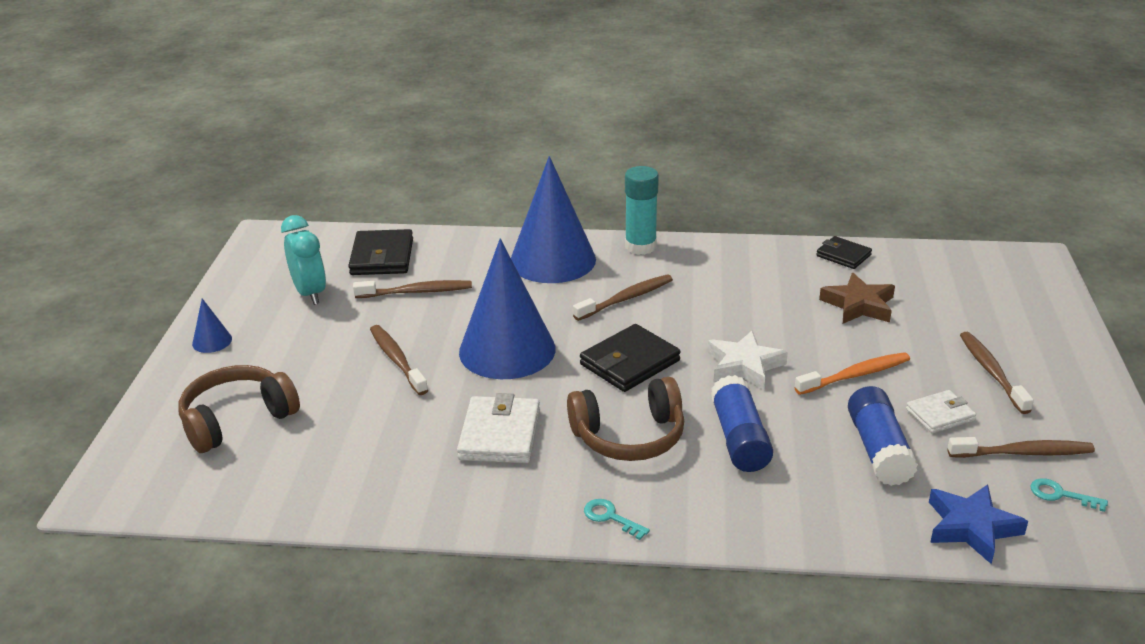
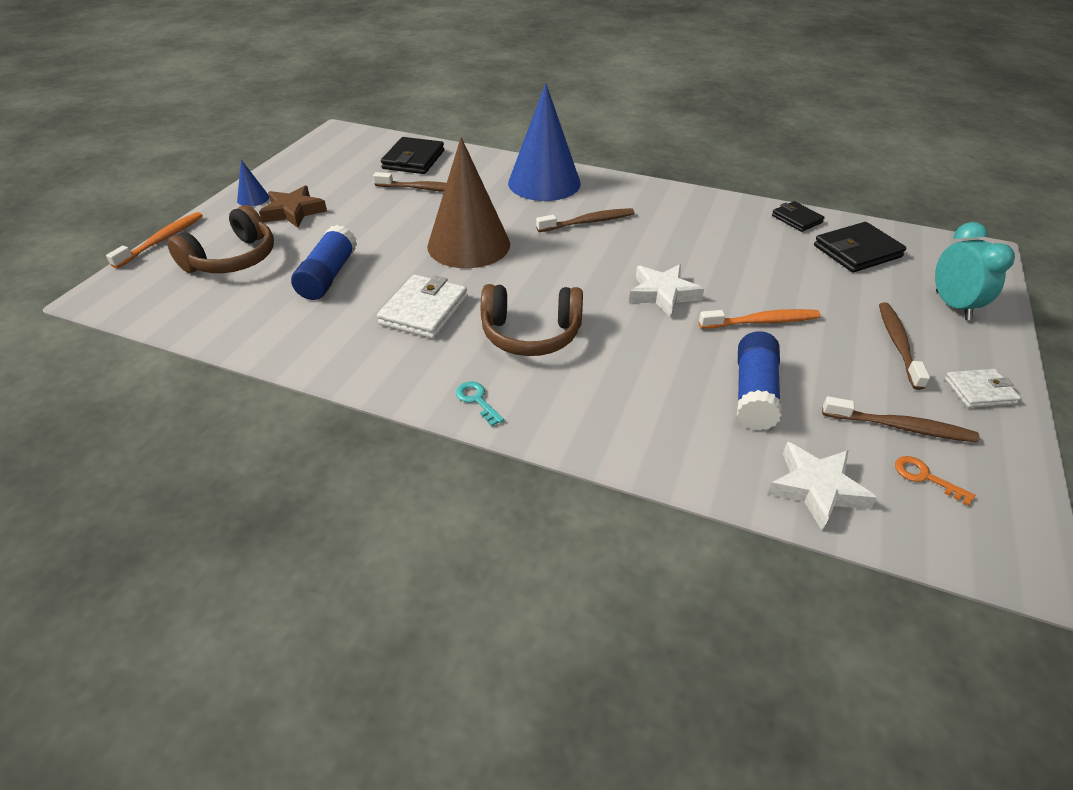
camera: 15 degrees right, 10 degrees up
brown headphones [178,365,300,453] -> brown headphones turned 150 degrees clockwise [167,205,274,273]
turquoise clock [281,215,326,305] -> turquoise clock moved to [935,222,1015,320]
brown toothbrush [370,325,428,395] -> none
blue cone [459,239,556,379] -> brown cone [427,137,510,268]
black wallet [580,324,681,392] -> black wallet moved to [814,222,906,272]
turquoise glue stick [625,166,659,255] -> none
blue glue stick [710,375,773,472] -> blue glue stick moved to [291,225,357,300]
brown star [819,273,895,324] -> brown star moved to [259,185,327,228]
white wallet [906,390,976,433] -> white wallet moved to [944,369,1021,408]
blue star [929,485,1028,564] -> white star [767,442,877,531]
turquoise key [1030,478,1108,512] -> orange key [895,456,975,506]
none -> orange toothbrush [106,212,203,269]

